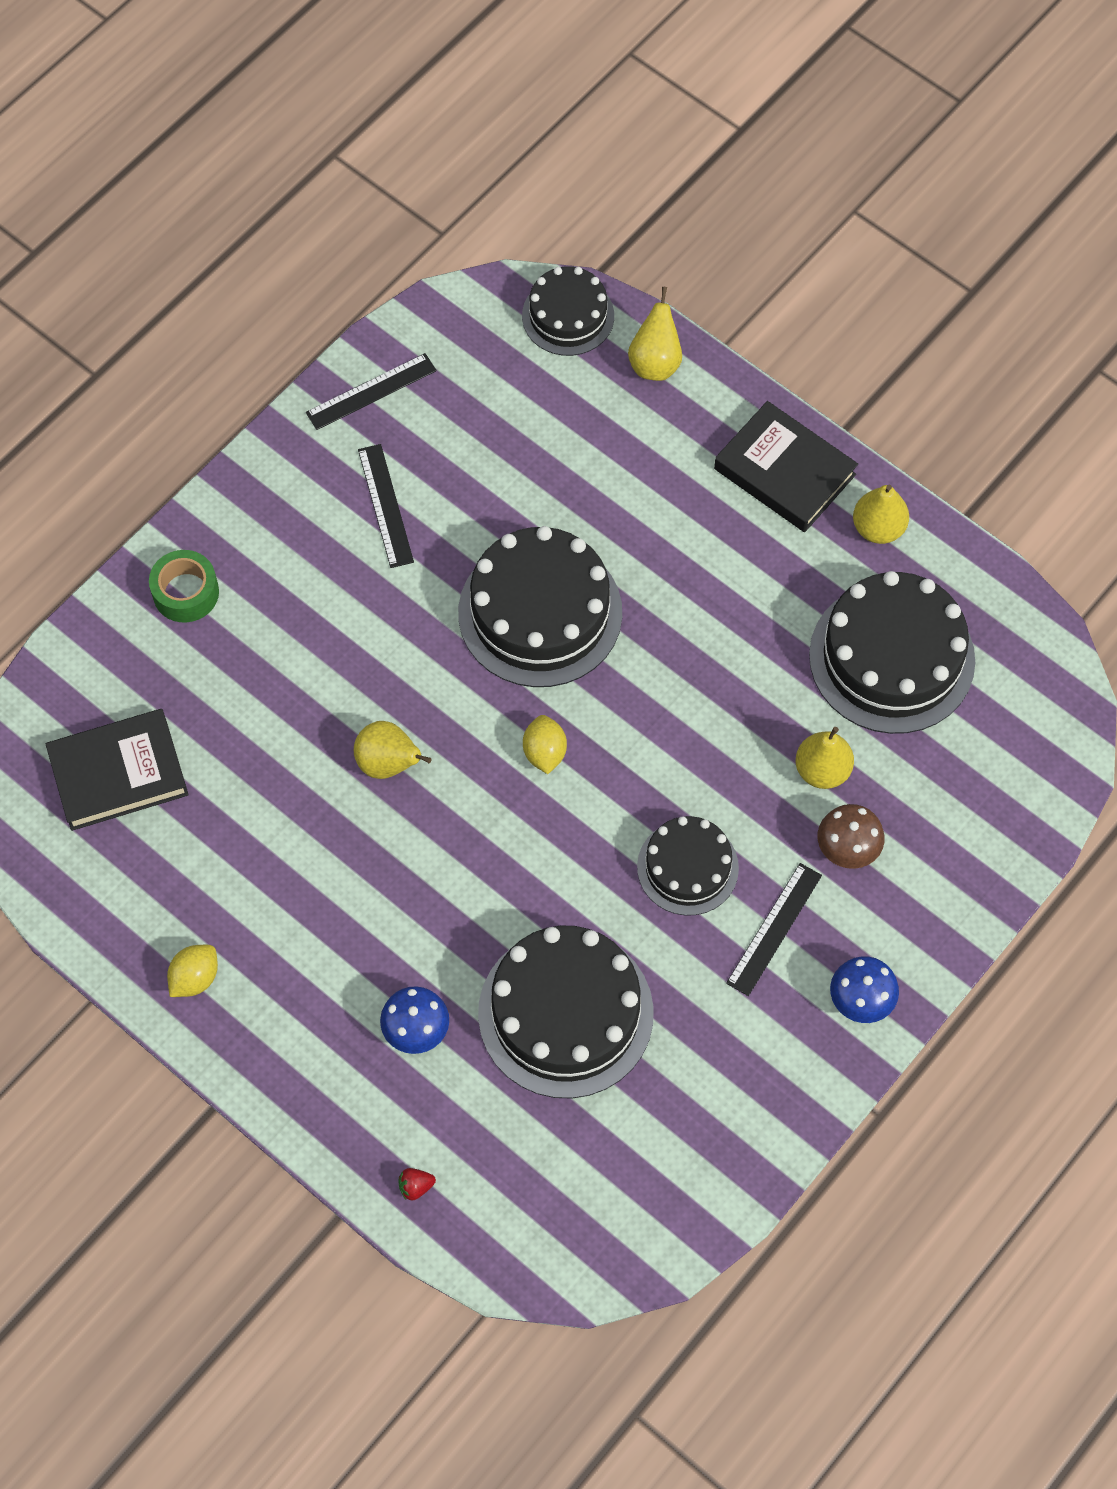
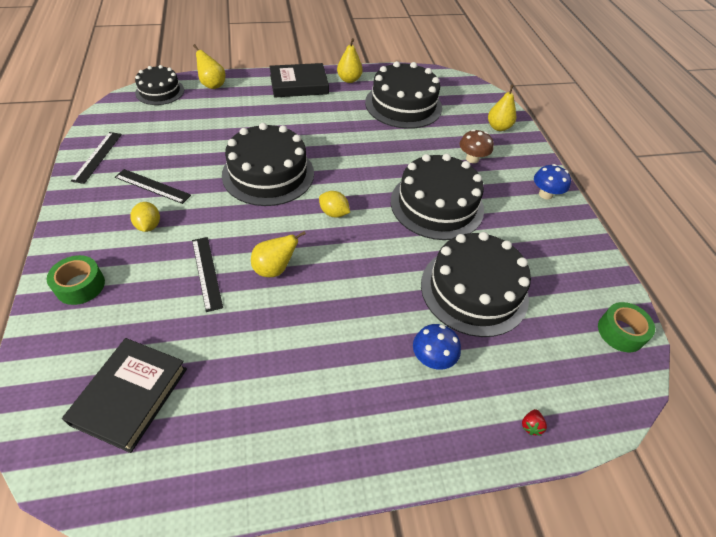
camera: 55 degrees left, 15 degrees down
yellow lemon [167,945,218,997] -> yellow lemon moved to [130,202,160,232]
black cake [637,816,739,916] -> black cake [391,154,484,240], size x1.69
black ruler [726,863,822,996] -> black ruler moved to [192,237,223,312]
yellow pear [795,727,854,789] -> yellow pear moved to [488,85,516,131]
none -> green tape [598,302,655,352]

